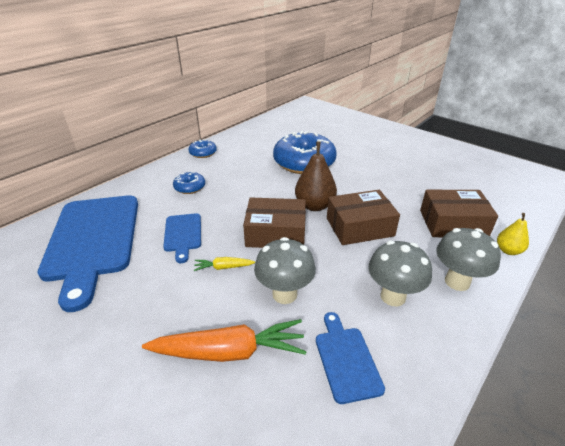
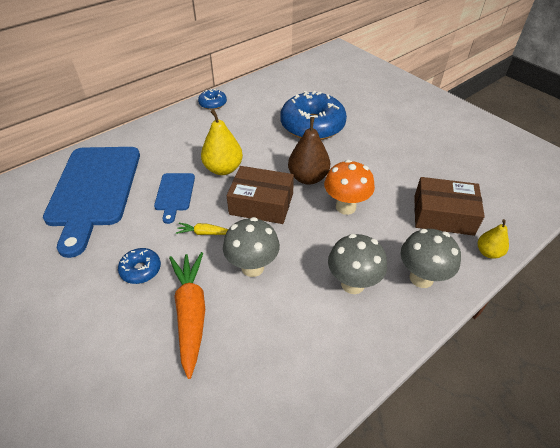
camera: 10 degrees right, 10 degrees up
orange carrot [142,319,307,362] -> orange carrot turned 105 degrees counterclockwise [169,252,205,379]
blue donut [173,172,205,194] -> blue donut moved to [118,248,161,284]
blue cutting board [316,312,385,404] -> none
brown box [327,190,400,245] -> orange mushroom [324,160,375,215]
none -> yellow pear [201,109,243,175]

